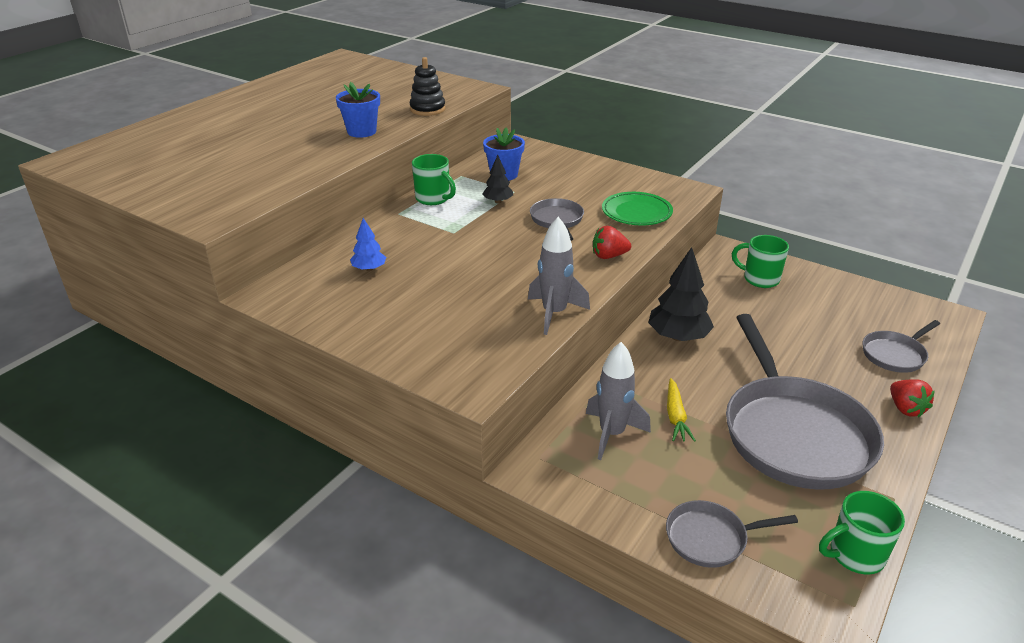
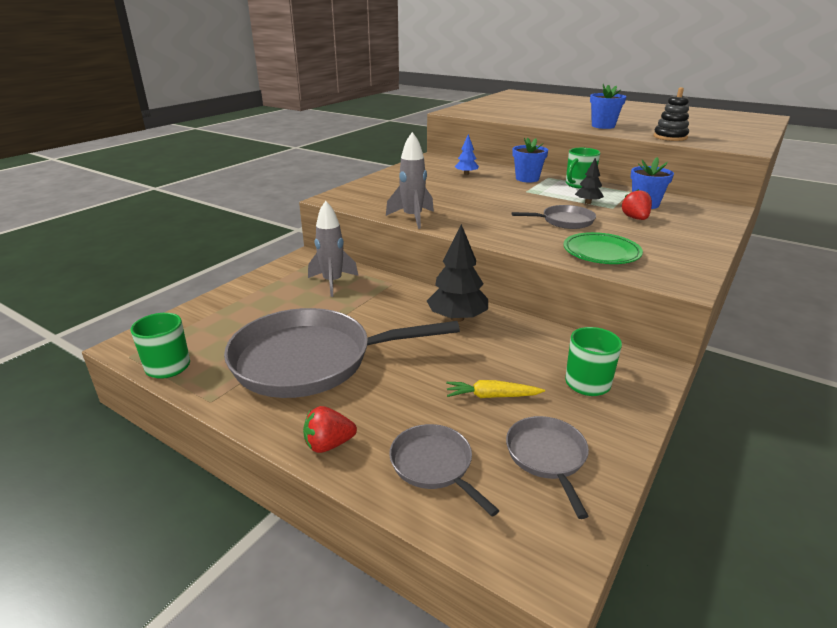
camera: 90 degrees right, 5 degrees down
red strawberry [593,226,631,259] -> red strawberry moved to [622,189,652,220]
grey pan [666,500,798,568] -> grey pan moved to [506,416,589,519]
yellow carrot [667,378,696,442] -> yellow carrot moved to [446,380,545,398]
none -> blue flower pot [512,138,548,182]

